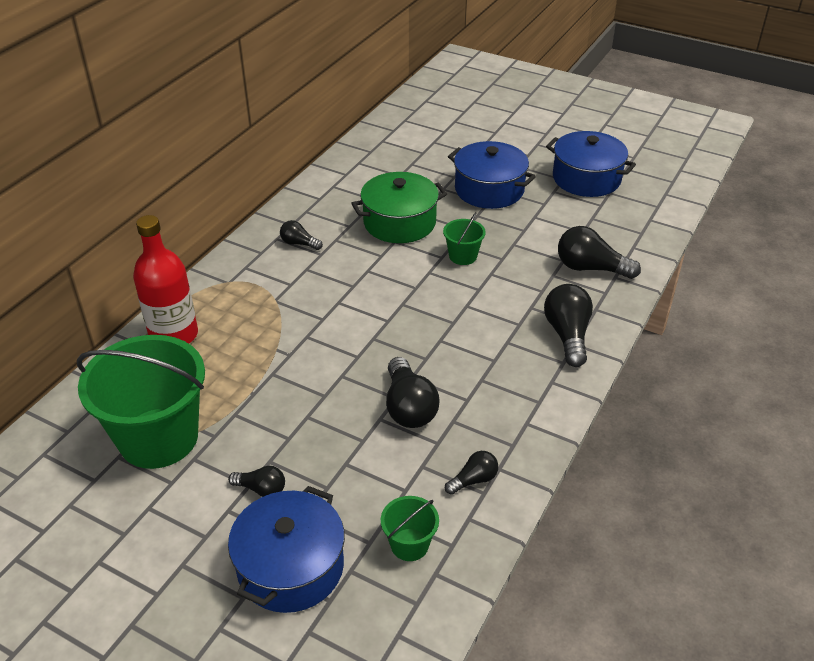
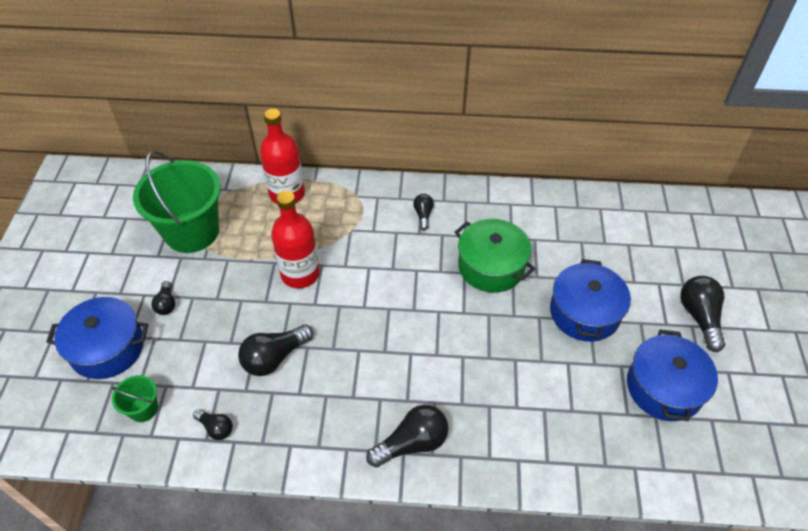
camera: 65 degrees right, 10 degrees up
green bucket [443,212,486,265] -> none
black light bulb [558,226,641,279] -> black light bulb moved to [680,276,726,352]
none -> red bottle [271,191,320,288]

